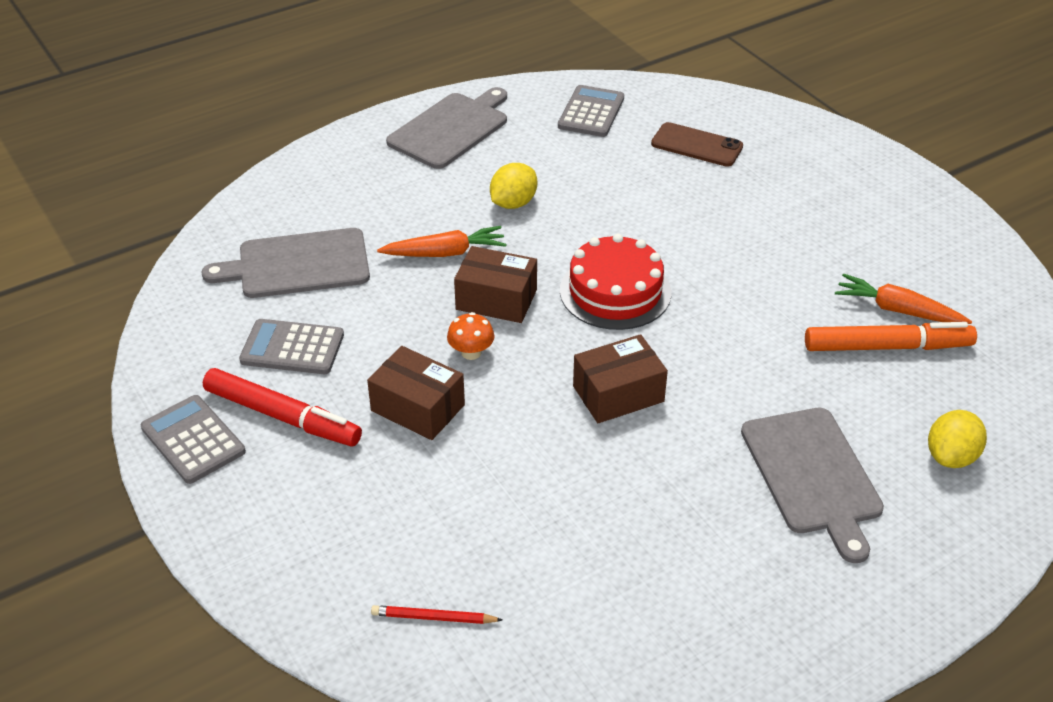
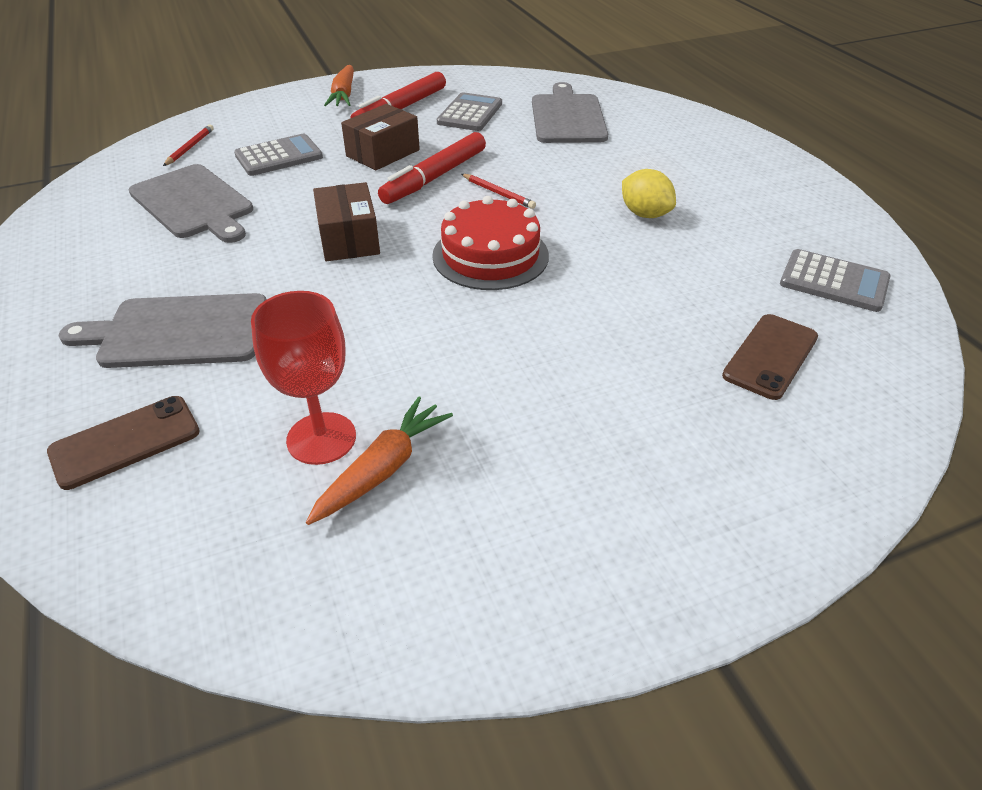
camera: 100 degrees right, 0 degrees up
grey calculator [141,395,246,484] -> grey calculator moved to [234,134,323,176]
orange carrot [377,226,507,257] -> orange carrot moved to [324,65,354,106]
grey cutting board [386,87,507,169] -> grey cutting board moved to [129,164,253,243]
orange mushroom [447,312,494,360] -> red marker [378,132,486,204]
brown box [454,246,537,323] -> red pencil [462,174,536,209]
orange marker [805,322,977,351] -> red goblet [251,291,356,465]
yellow lemon [928,410,987,468] -> brown phone [47,396,200,490]

